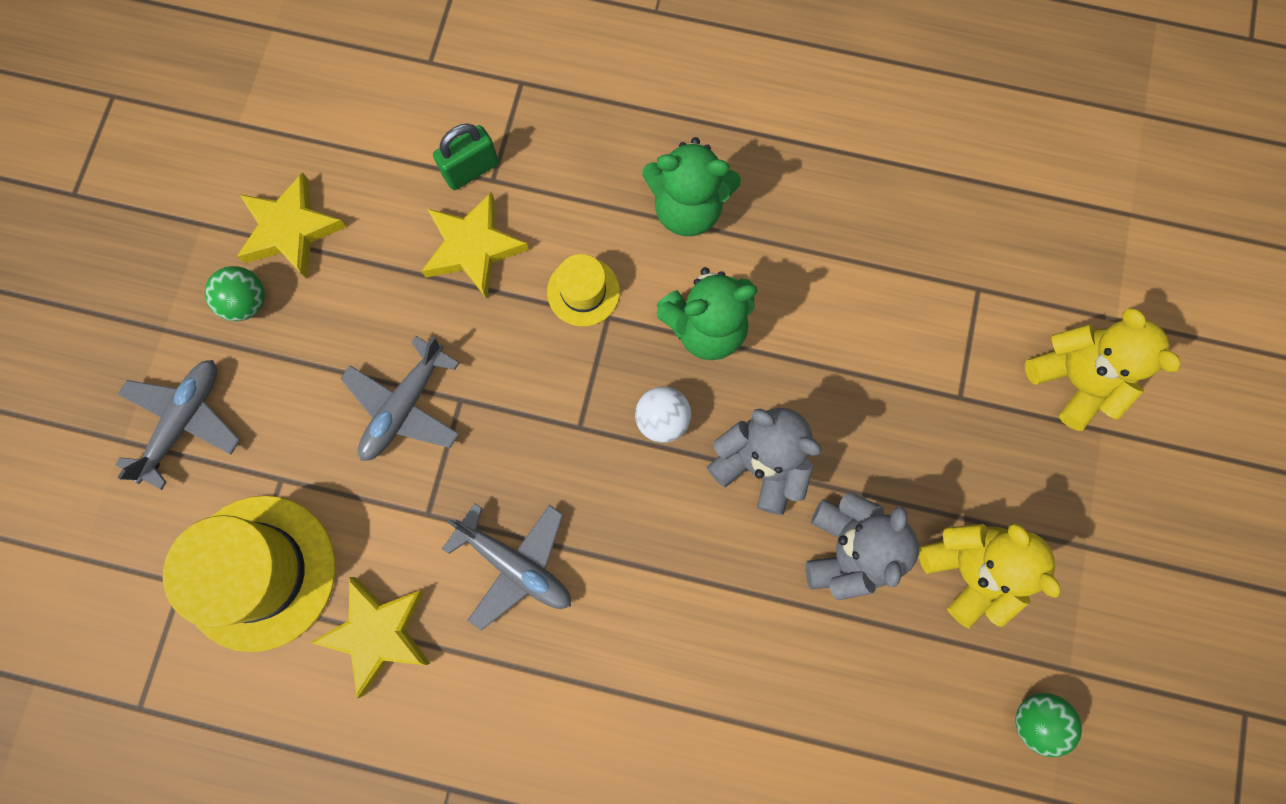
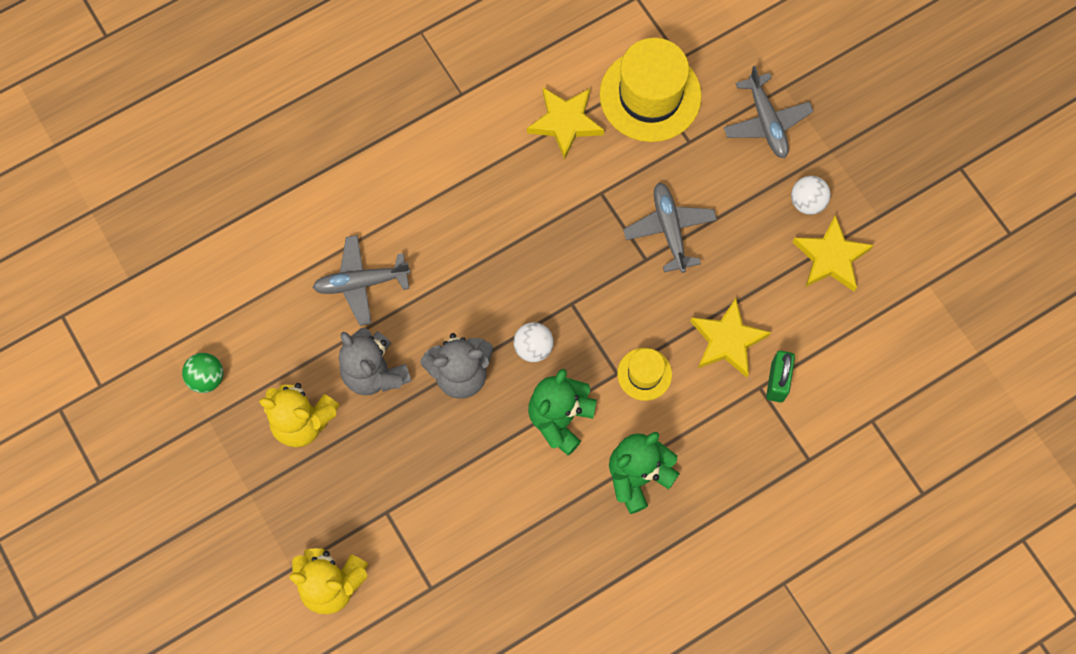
camera: 135 degrees right, 5 degrees down
green ball [205,266,265,321] -> white ball [791,176,831,215]
grey plane [442,504,571,631] -> grey plane moved to [312,235,411,326]

